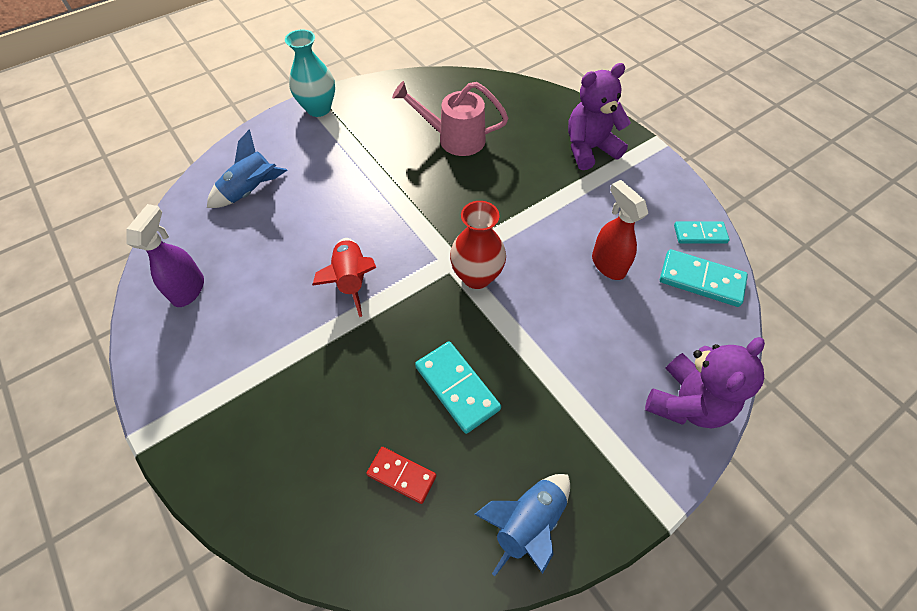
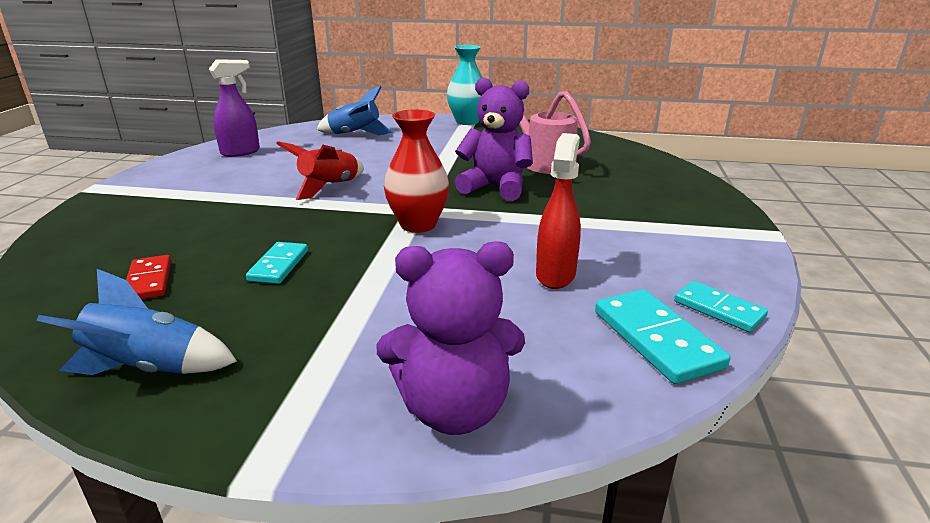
camera: 45 degrees right, 30 degrees down
turquoise domino [415,341,501,434] -> turquoise domino [246,242,308,284], size x0.66
purple teddy bear [568,63,631,170] -> purple teddy bear moved to [455,78,533,201]

